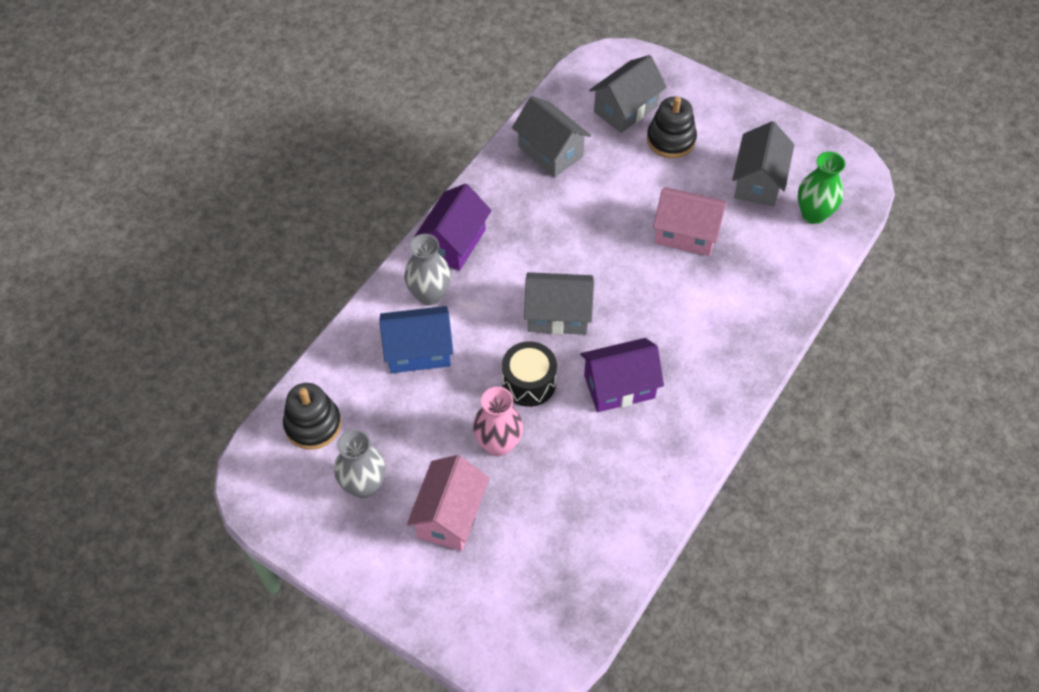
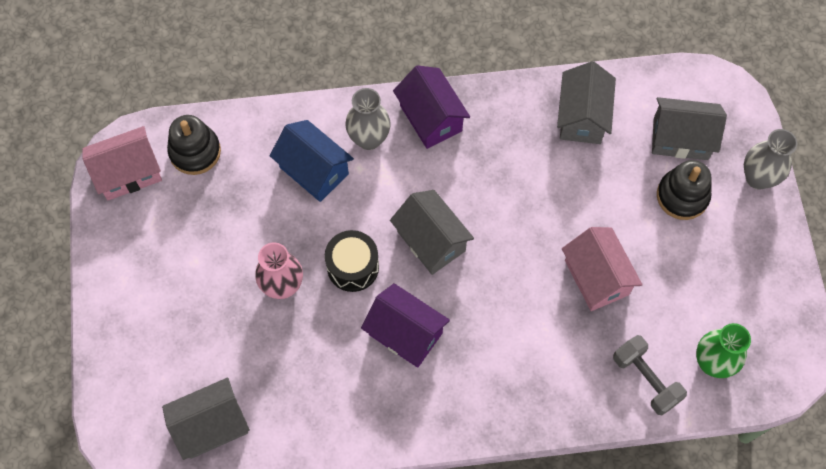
camera: 50 degrees right, 10 degrees up
grey vase [334,429,386,498] -> grey vase moved to [744,129,797,189]
pink house [407,455,489,551] -> pink house moved to [82,126,162,201]
purple house [414,184,492,271] -> purple house turned 75 degrees clockwise [393,65,470,149]
grey house [732,121,794,206] -> grey house moved to [162,378,250,460]
none -> grey dumbbell [613,335,687,415]

